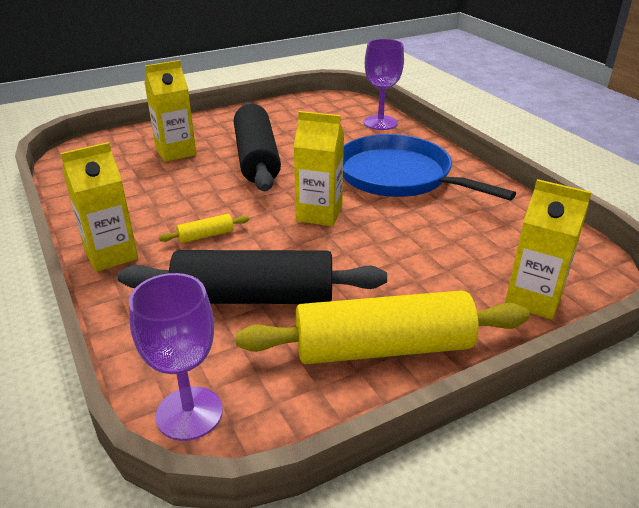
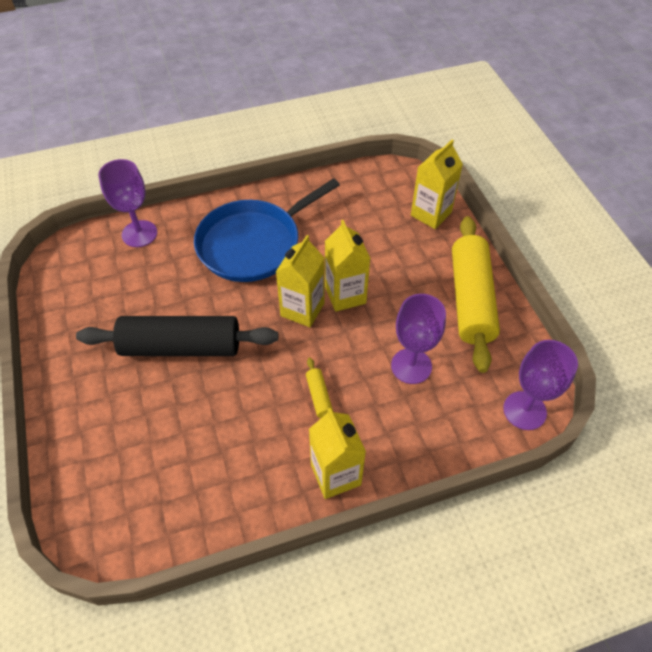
camera: 80 degrees left, 20 degrees up
black rolling pin [118,250,387,304] -> purple goblet [391,294,446,384]
yellow carton [145,60,196,162] -> yellow carton moved to [325,220,371,312]

